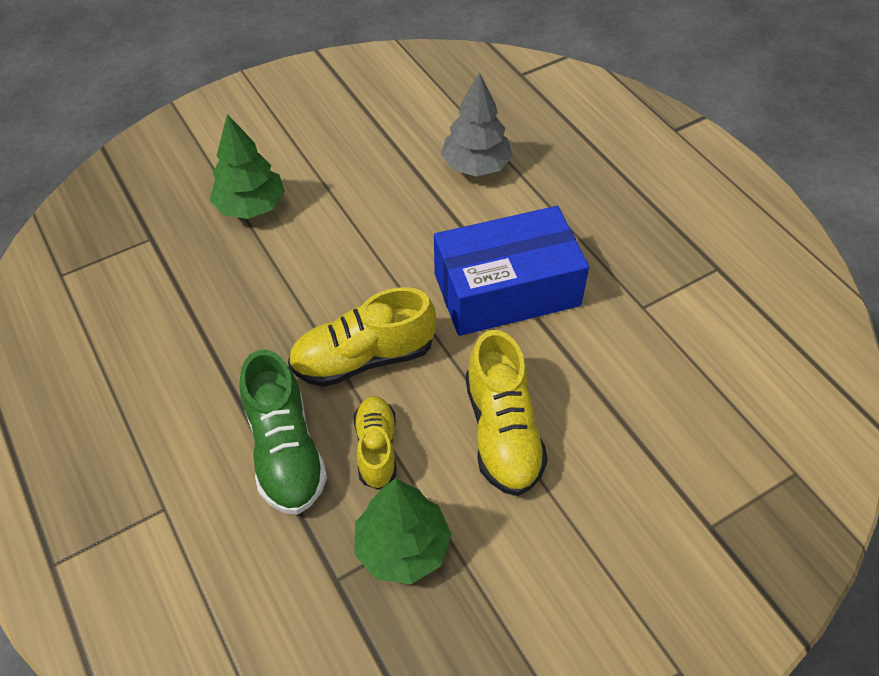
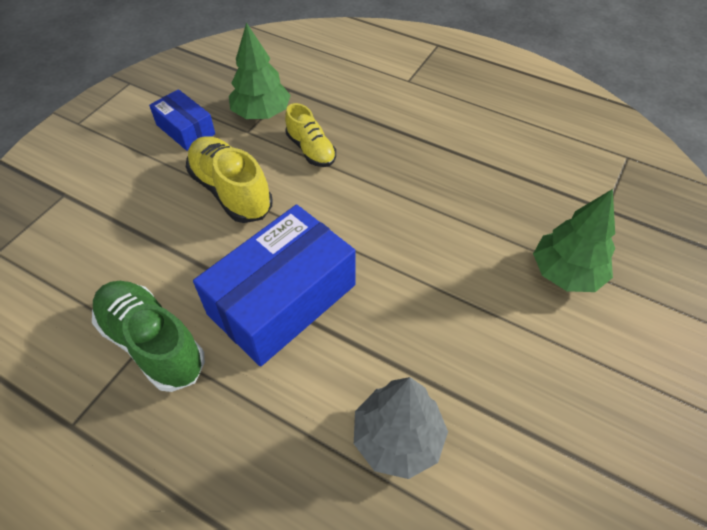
camera: 150 degrees right, 0 degrees up
green shoe [239,349,327,515] -> green shoe moved to [92,281,205,392]
yellow shoe [288,287,436,387] -> none
none -> blue box [149,89,215,151]

